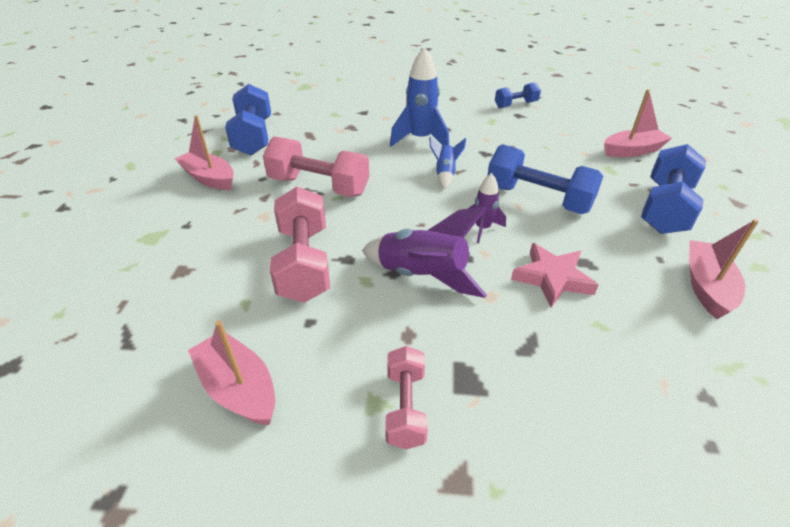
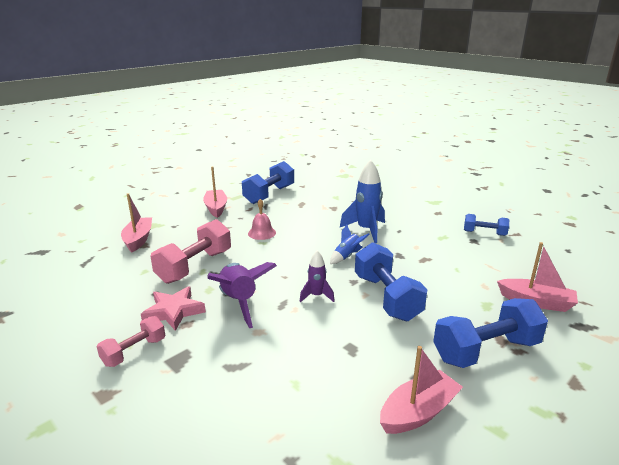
camera: 40 degrees right, 15 degrees down
pink boat [188,320,275,425] -> pink boat moved to [121,193,152,252]
pink dumbbell [263,136,369,197] -> pink bell [248,199,276,240]
pink star [511,243,598,308] -> pink star moved to [141,286,206,331]

